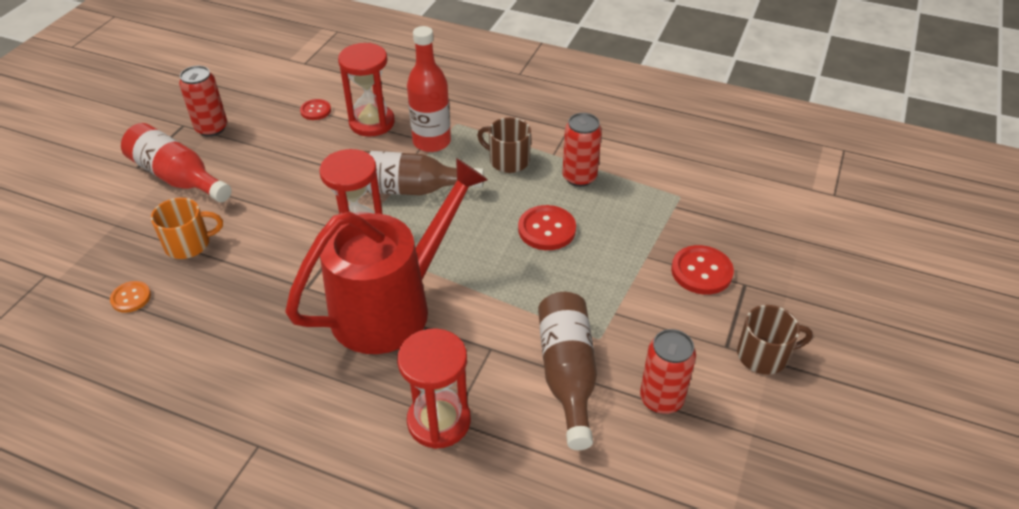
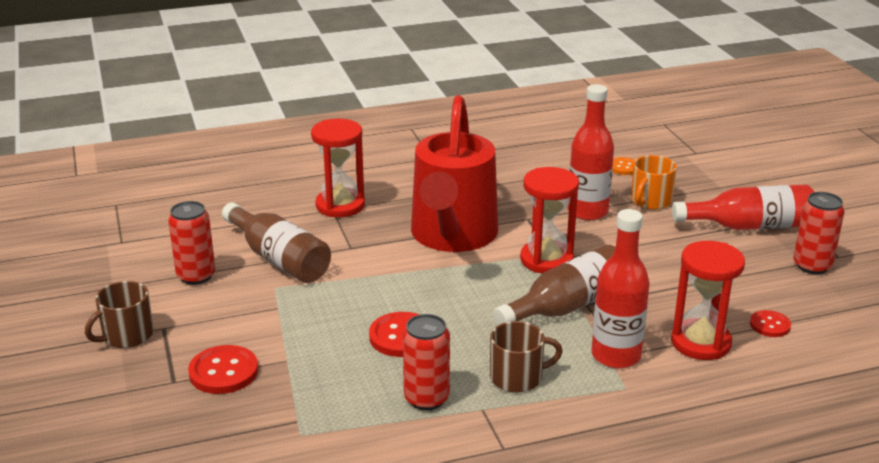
camera: 140 degrees right, 15 degrees down
none -> red bottle [568,84,614,220]

